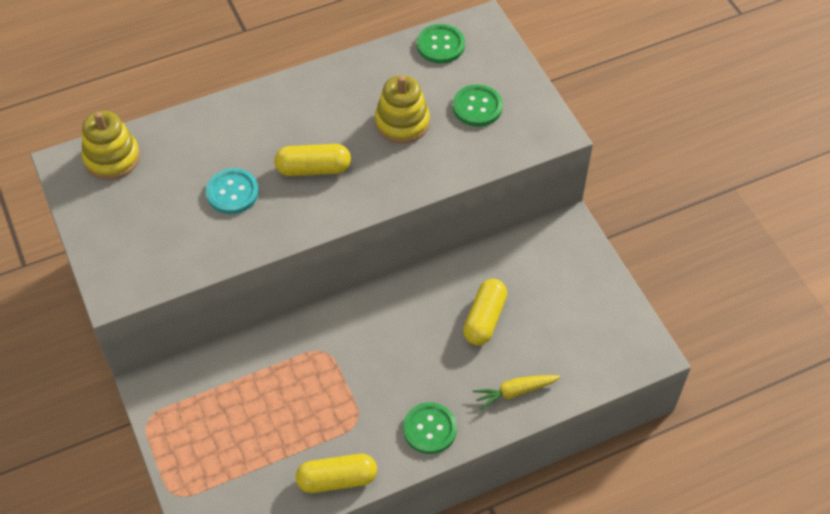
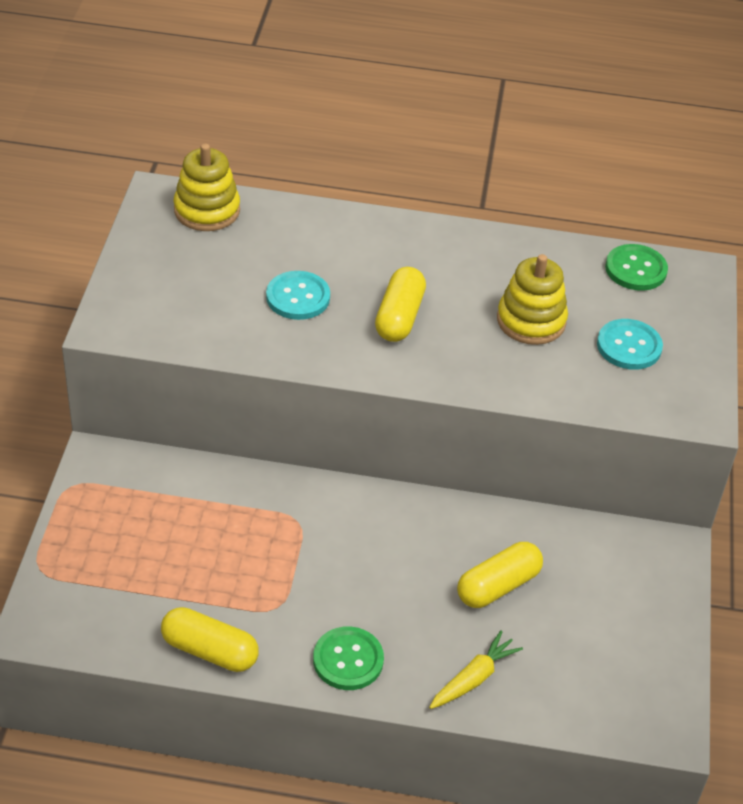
camera: 30 degrees right, 10 degrees down
yellow capsule [274,144,351,176] -> yellow capsule turned 75 degrees clockwise [375,267,426,342]
green button [453,85,503,127] -> turquoise button [597,319,663,370]
yellow carrot [473,375,560,410] -> yellow carrot turned 120 degrees clockwise [429,630,523,709]

